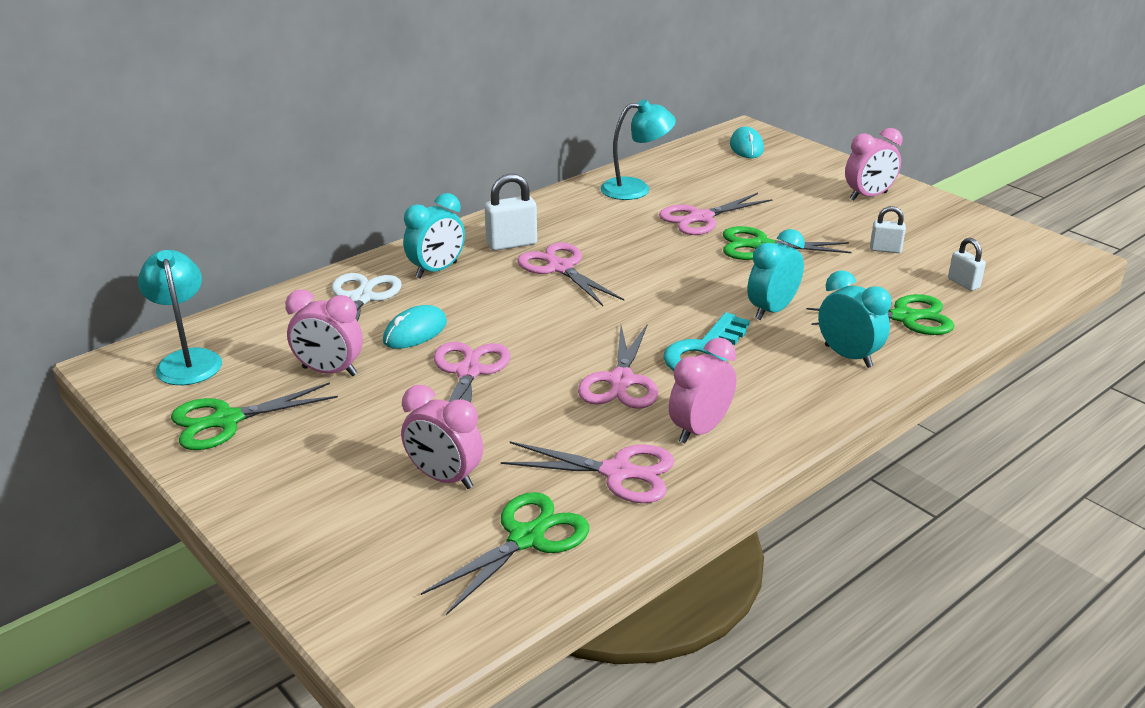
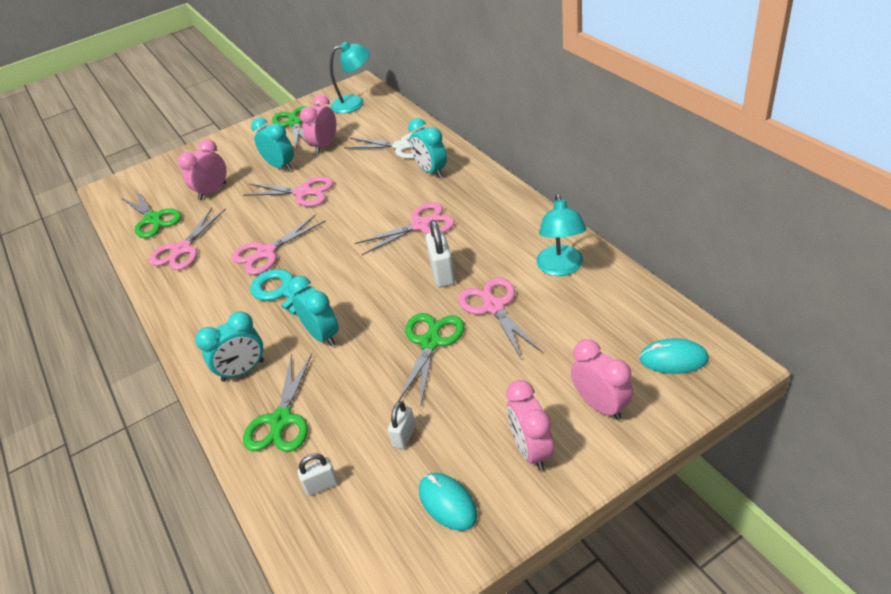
camera: 105 degrees right, 10 degrees up
turquoise mouse [383,305,447,349] -> turquoise mouse moved to [419,473,478,531]
white padlock [485,174,537,251] -> white padlock moved to [425,220,455,287]
pink scissors [578,324,658,409] -> pink scissors turned 60 degrees counterclockwise [231,214,326,275]
pink clock [669,338,736,443] -> pink clock moved to [571,339,633,420]
none -> turquoise clock [251,118,294,171]

